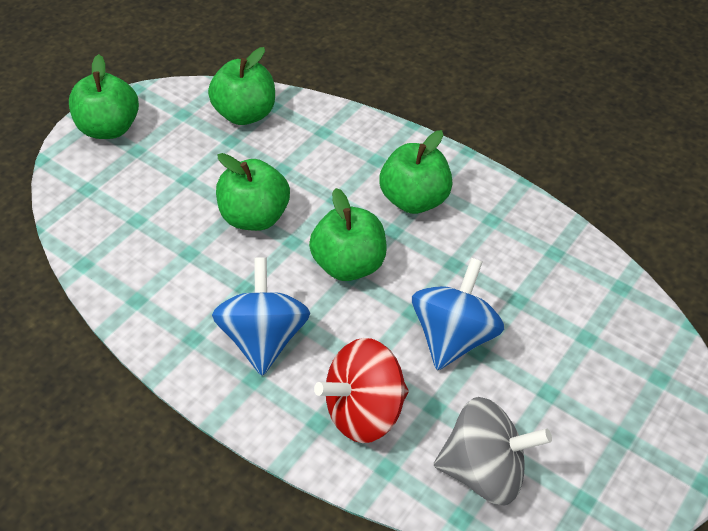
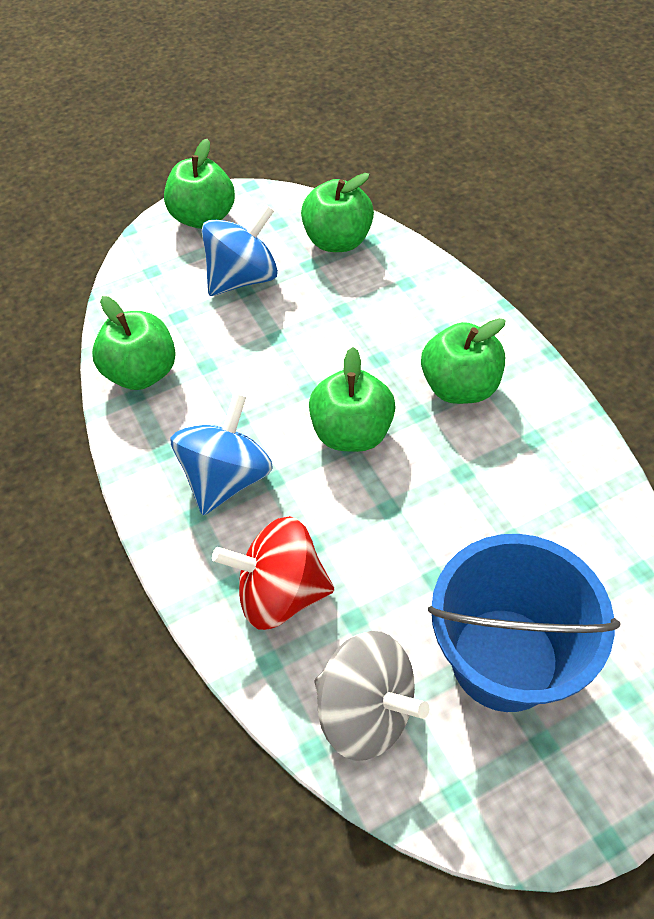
camera: 30 degrees right, 5 degrees up
green apple [216,153,290,231] -> green apple moved to [92,296,176,390]
blue spinning top [412,258,505,370] -> blue spinning top moved to [202,204,278,296]
none -> blue bucket [428,534,620,712]

